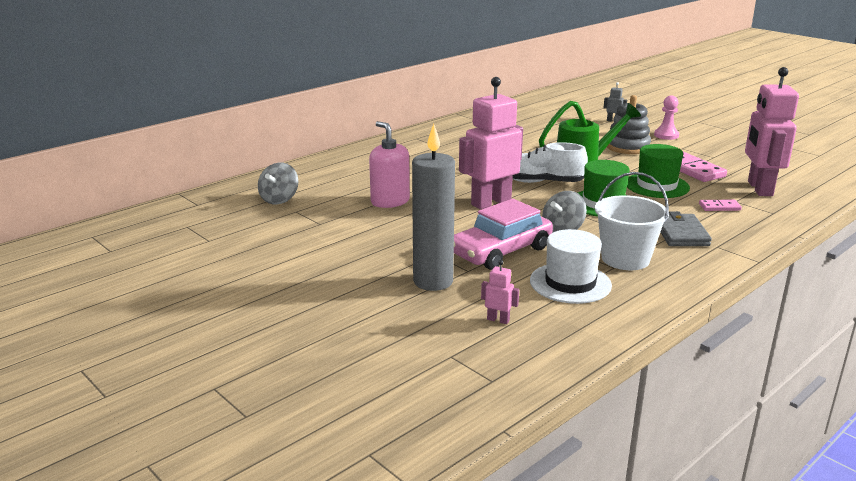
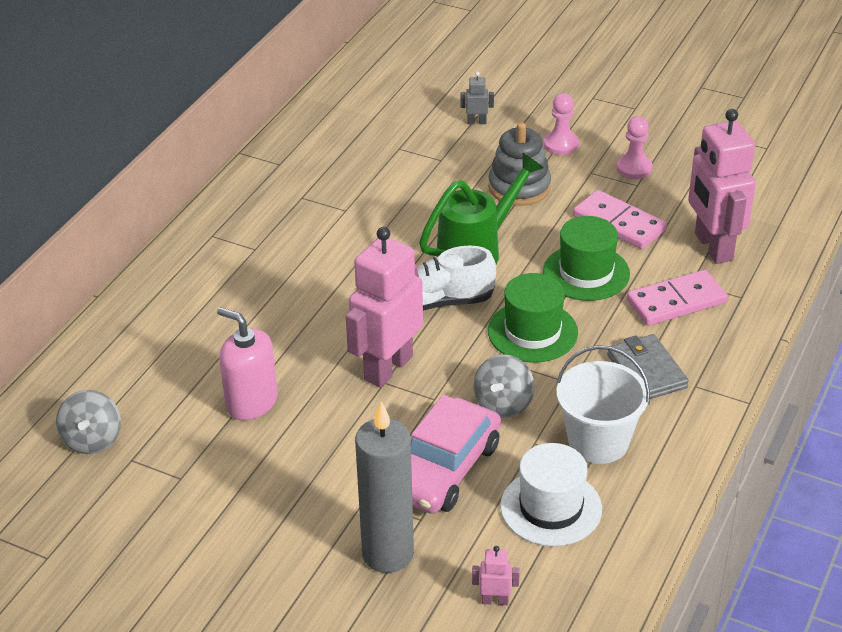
camera: 20 degrees left, 15 degrees up
pink domino [699,200,742,211] -> pink domino [626,270,728,326], size x1.87
none -> pink pawn [616,116,653,179]

